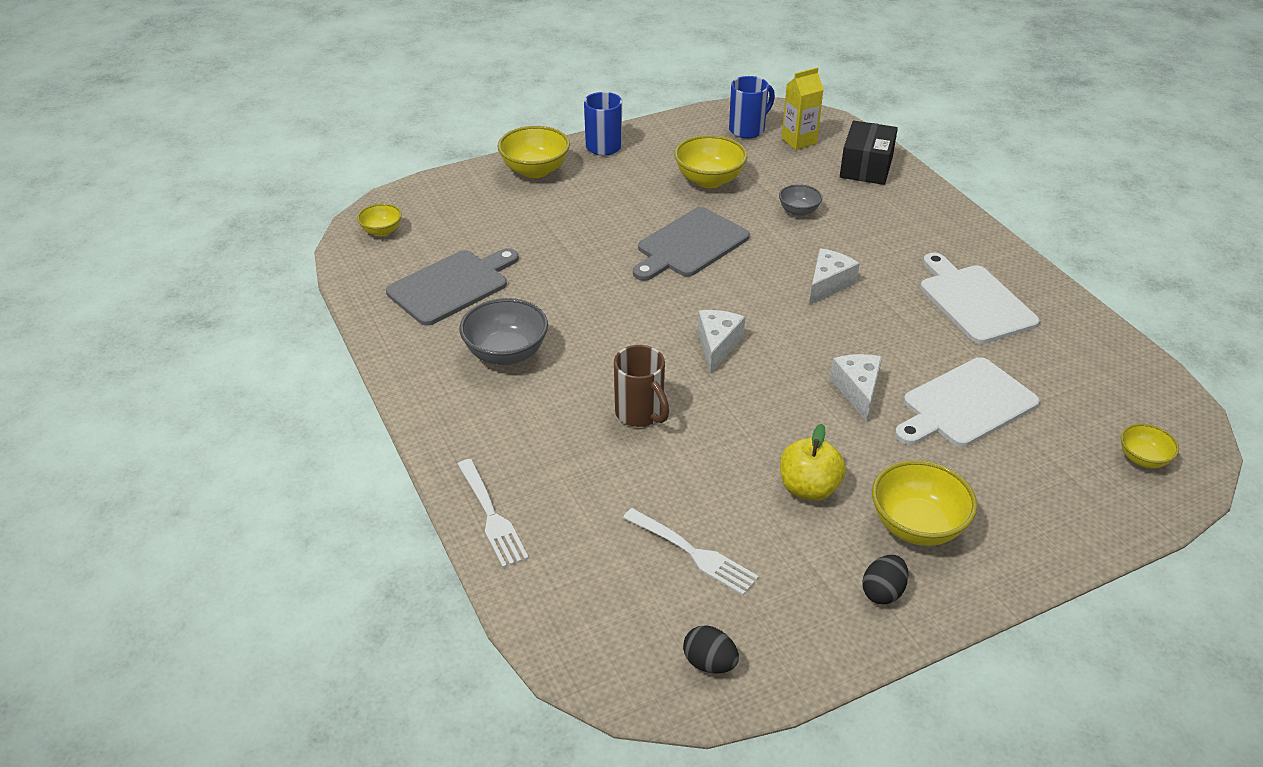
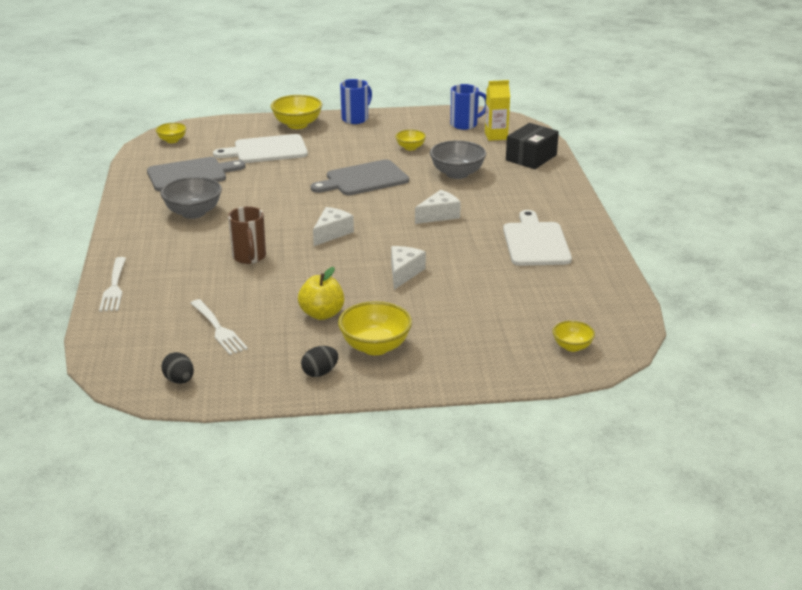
camera: 20 degrees right, 10 degrees down
yellow bowl [674,135,747,188] -> yellow bowl [395,130,426,151], size x0.57
grey bowl [779,184,822,216] -> grey bowl [430,140,486,179], size x1.74
white cutting board [895,357,1040,447] -> white cutting board moved to [213,134,308,163]

